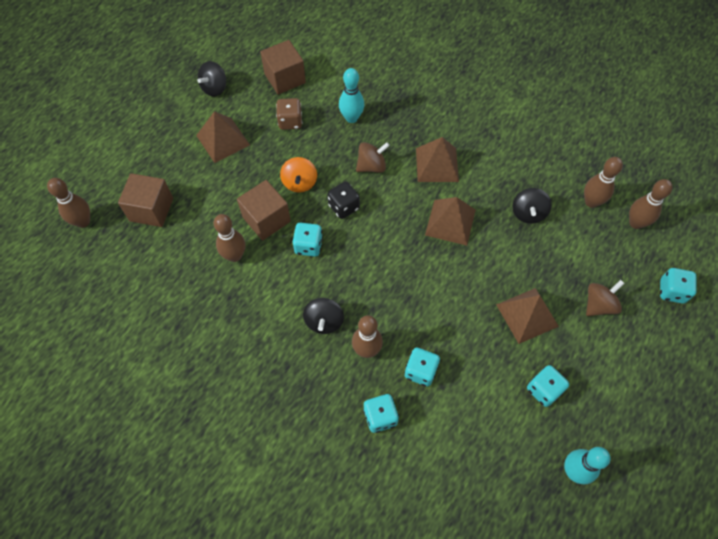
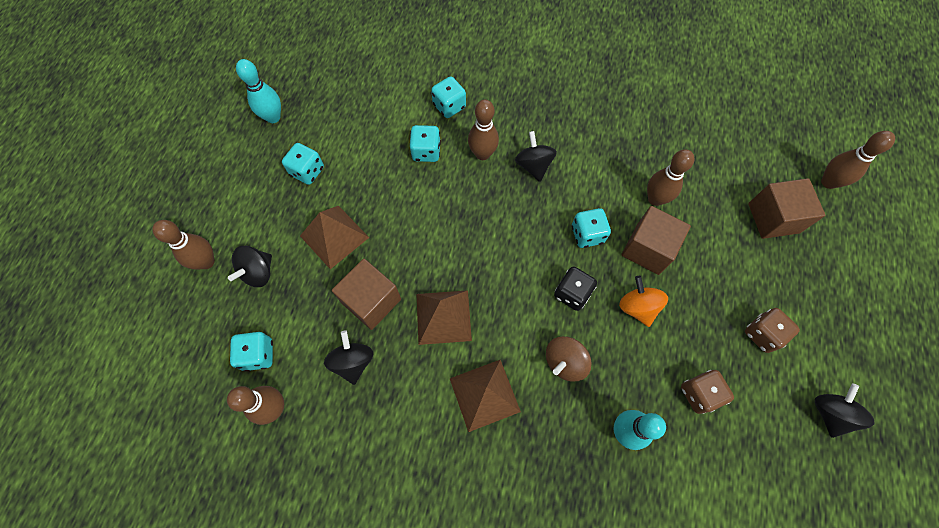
camera: 160 degrees right, 5 degrees up
brown pyramid [196,111,250,163] -> brown dice [745,308,800,353]
brown cube [260,40,306,94] -> brown cube moved to [332,259,401,330]
brown spinning top [586,280,625,316] -> black spinning top [228,246,272,287]
brown bowling pin [629,179,673,229] -> brown bowling pin moved to [152,220,215,269]
turquoise dice [660,268,697,304] -> turquoise dice moved to [230,332,273,372]

